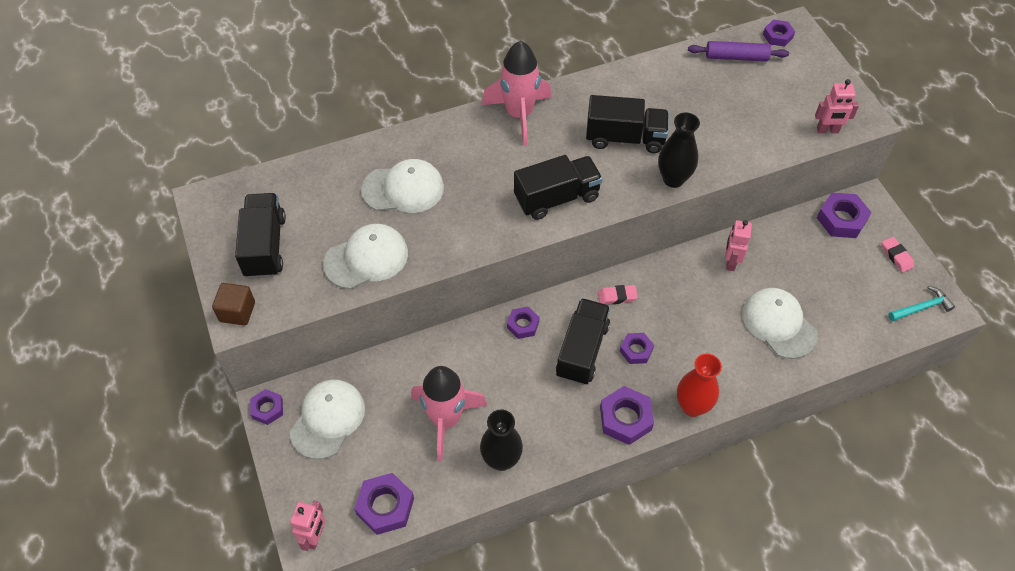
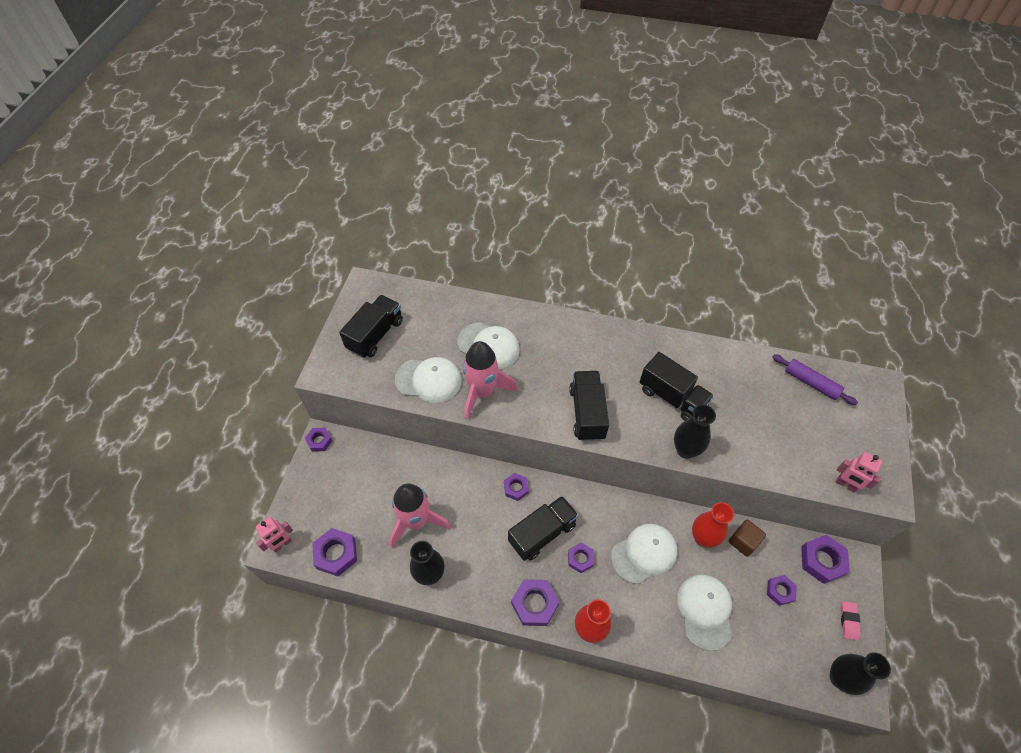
camera: 35 degrees right, 0 degrees up
brown cube [212,283,255,326] -> brown cube moved to [729,519,766,557]
white cap [290,380,365,459] -> white cap moved to [611,524,678,584]
pink rocket [482,41,552,146] -> pink rocket moved to [463,341,518,420]
black truck [514,155,603,220] -> black truck turned 105 degrees counterclockwise [569,371,609,441]
pink eraser [598,285,638,304] -> none
pink robot [725,220,752,271] -> red vase [692,502,734,548]
purple nut [763,20,795,47] -> purple nut moved to [767,575,797,606]
turquoise hammer [889,286,955,321] -> black vase [830,652,891,695]

